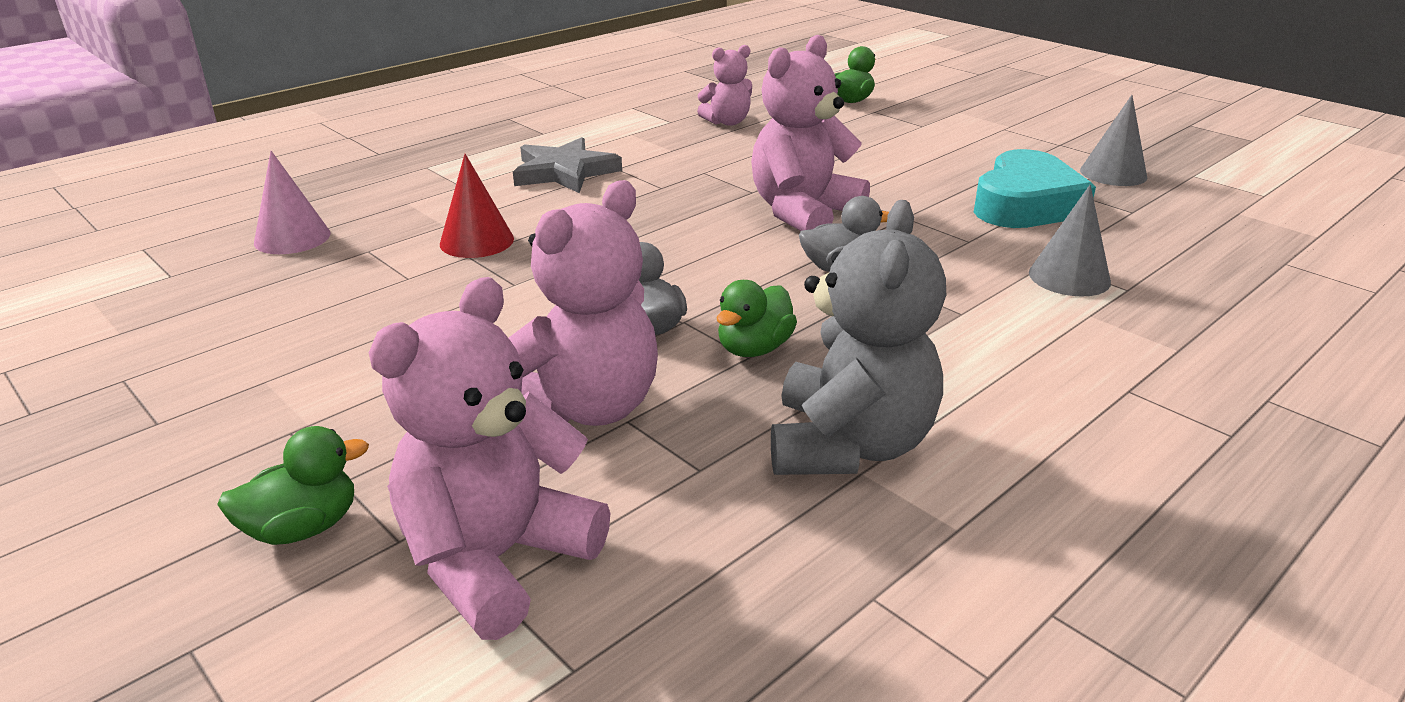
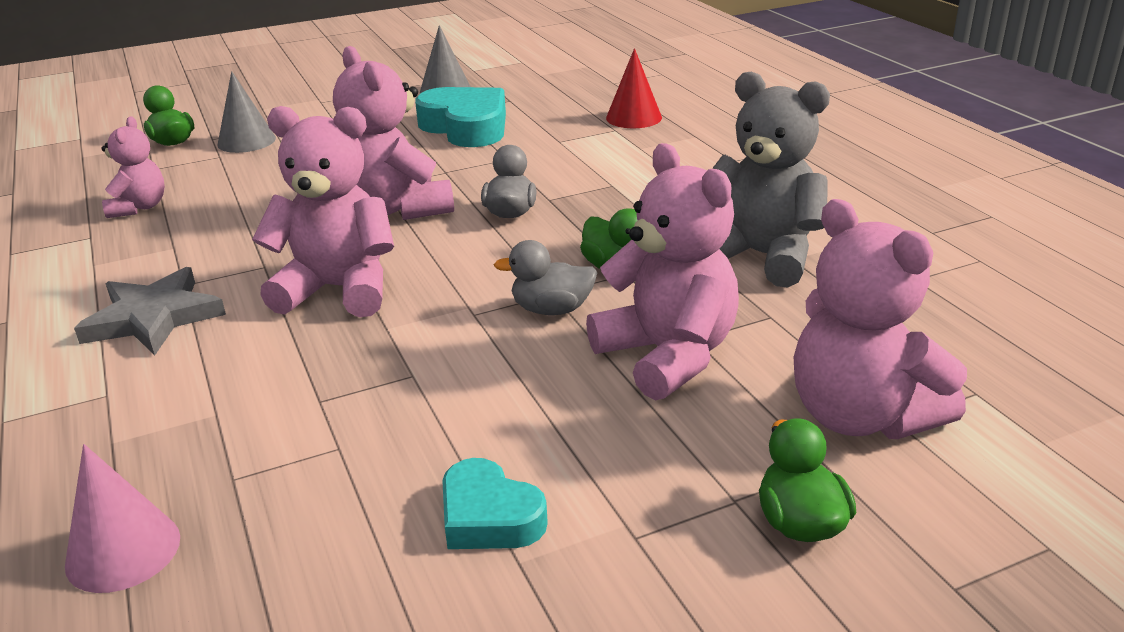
camera: 70 degrees left, 0 degrees up
red cone [440,154,514,258] -> red cone moved to [606,48,662,128]
grey cone [1029,185,1111,297] -> grey cone moved to [217,71,276,153]
none -> pink teddy bear [252,106,394,317]
none -> turquoise heart [442,458,548,549]

